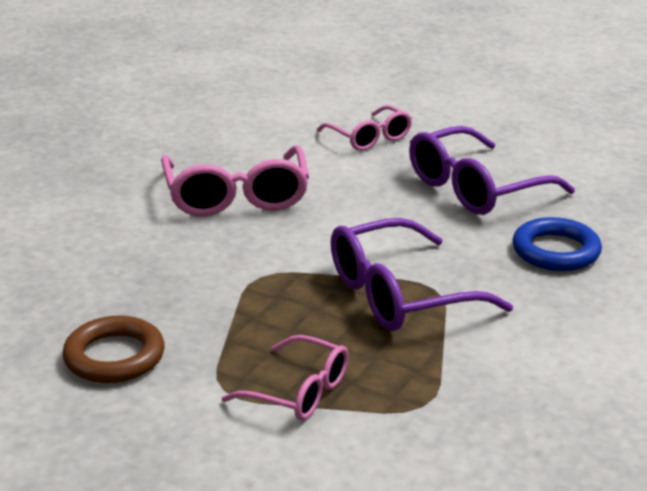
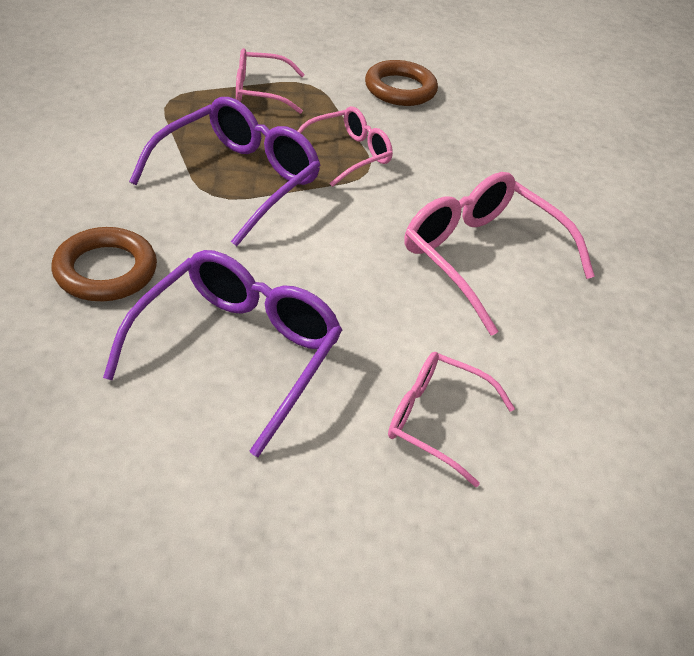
camera: 145 degrees right, 15 degrees up
blue ring [512,217,602,271] -> brown ring [52,227,157,301]
none -> pink glasses [297,106,393,187]

